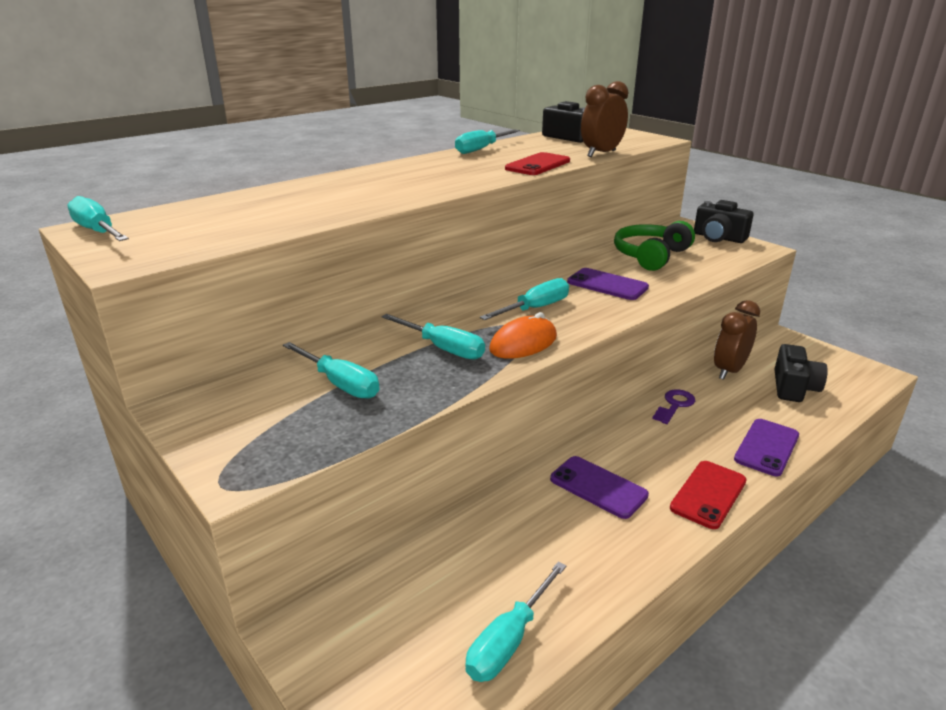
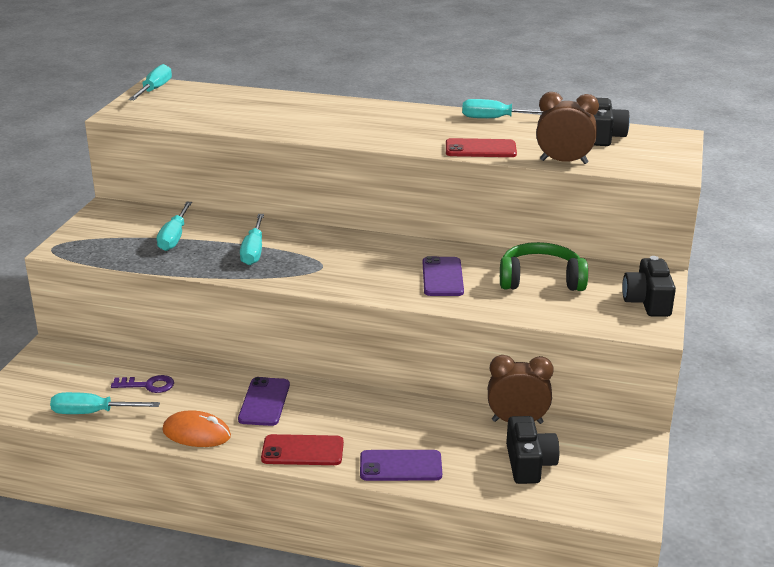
camera: 55 degrees right, 0 degrees up
turquoise screwdriver [480,278,569,320] -> none
orange mouse [489,312,557,359] -> orange mouse moved to [162,410,231,447]
purple key [652,389,695,424] -> purple key moved to [111,375,174,393]
black camera [774,344,828,402] -> black camera turned 75 degrees counterclockwise [506,416,559,484]

